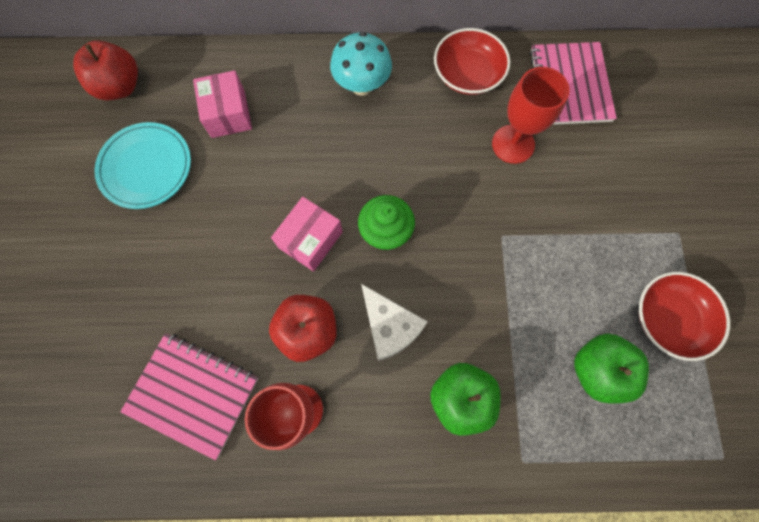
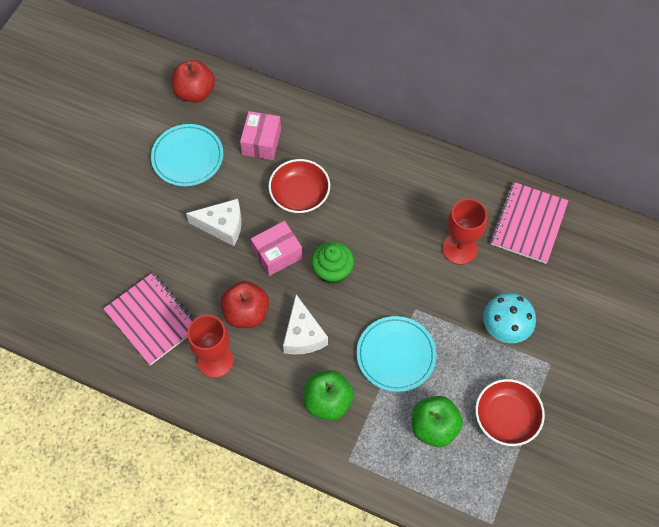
camera: 25 degrees right, 10 degrees down
turquoise mushroom [330,32,392,96] -> turquoise mushroom moved to [483,293,536,343]
red bowl [434,28,510,95] -> red bowl moved to [268,159,330,213]
none -> white cheese [186,199,242,246]
none -> turquoise plate [357,316,437,392]

